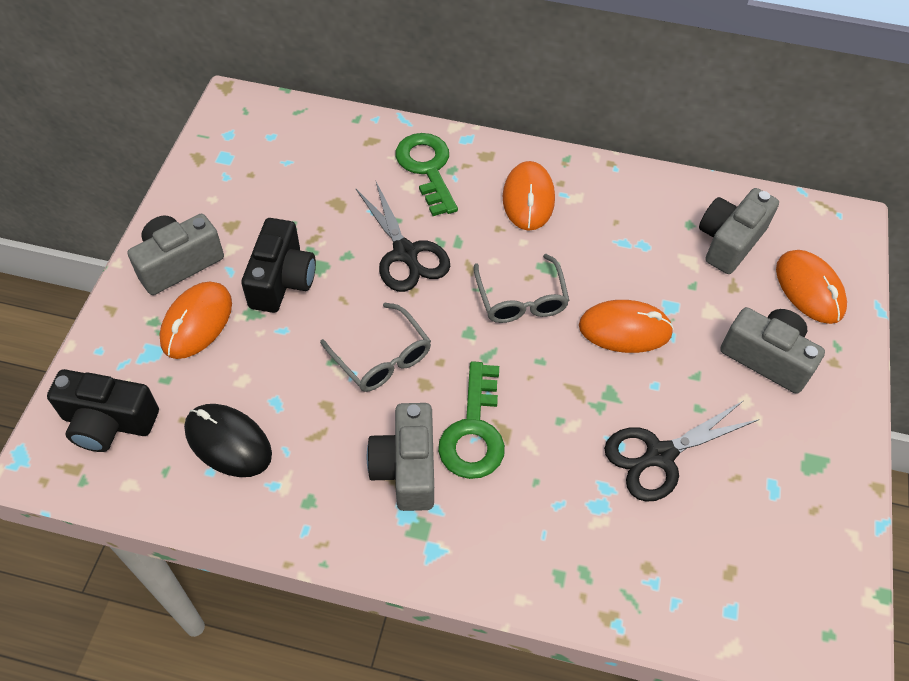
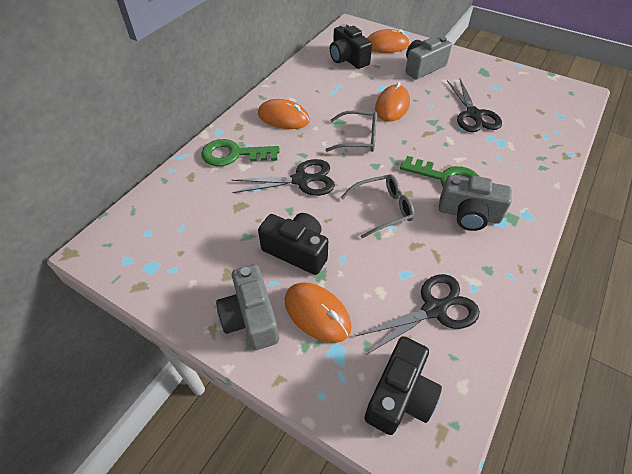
camera: 70 degrees left, 5 degrees down
black mouse [184,404,272,477] -> black scissors [356,274,480,355]
grey camera [699,188,779,274] -> black camera [330,24,372,69]

